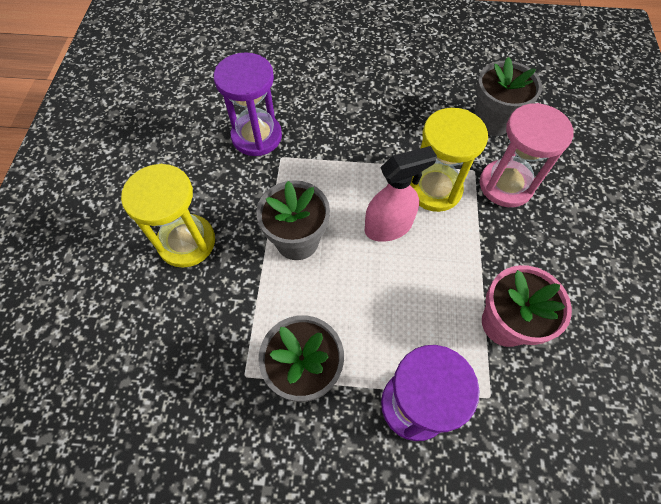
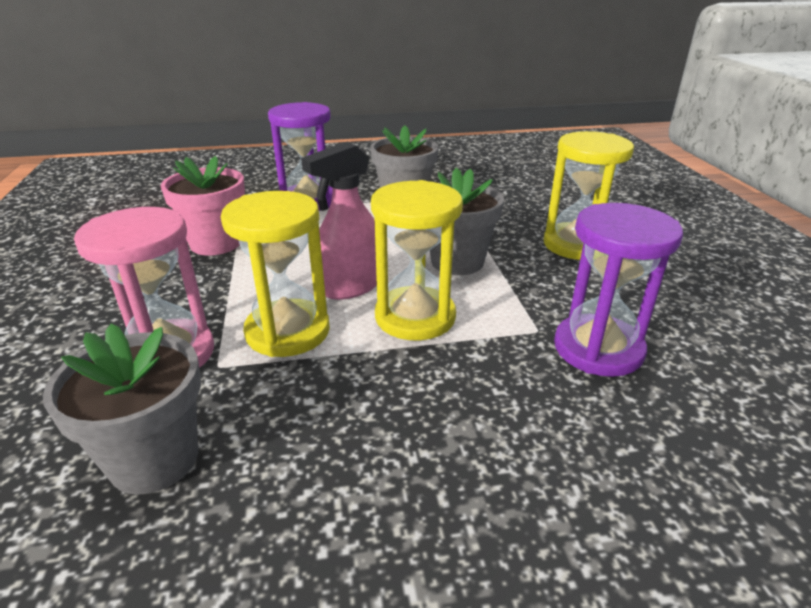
camera: 165 degrees right, 30 degrees down
none -> yellow hourglass [371,180,463,340]

